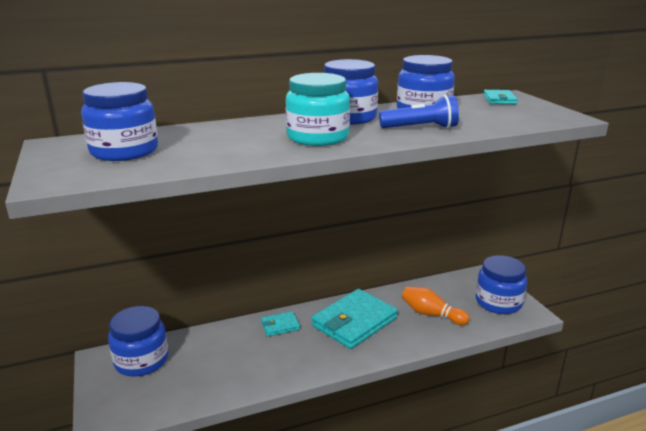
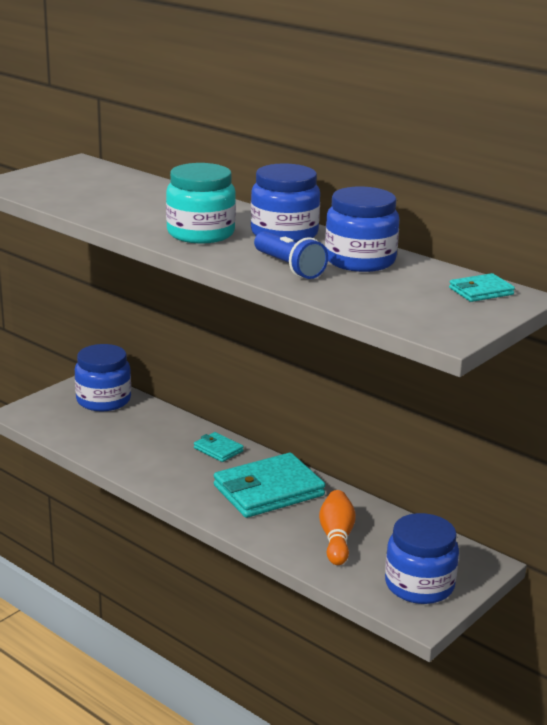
camera: 60 degrees right, 0 degrees up
blue jar [81,82,158,161] -> none
turquoise wallet [311,289,398,349] -> turquoise wallet turned 45 degrees counterclockwise [214,453,325,518]

